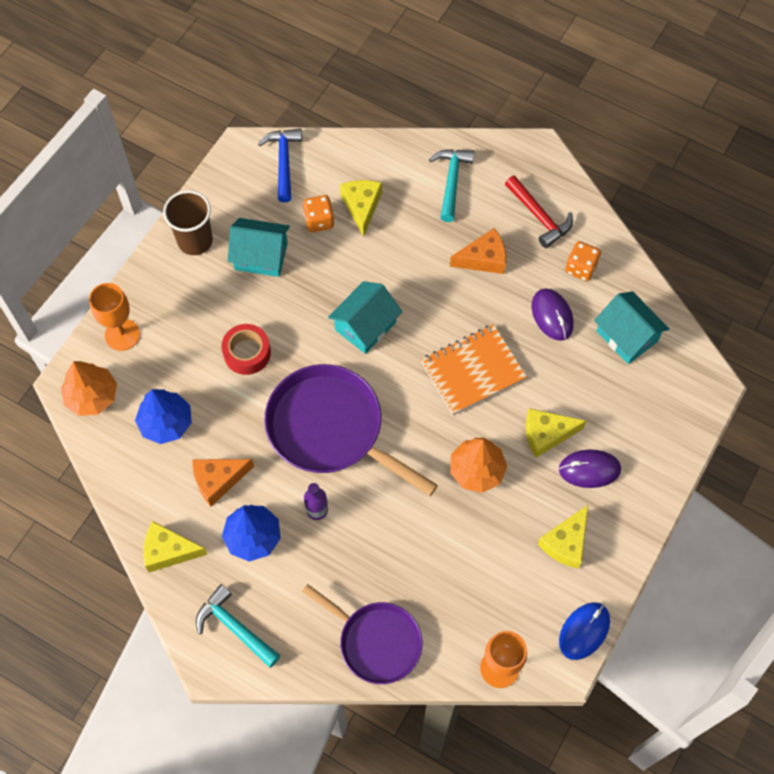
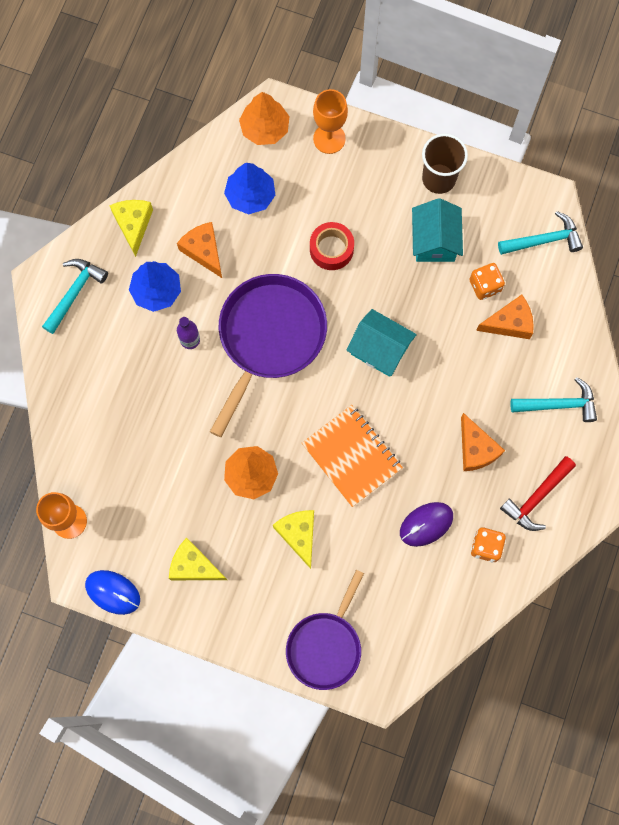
camera: 80 degrees right, 10 degrees up
blue hammer [258,128,302,202] -> turquoise hammer [498,211,583,255]
purple pan [302,584,422,684] -> purple pan moved to [286,570,364,690]
yellow cheese [340,180,382,237] -> orange cheese [476,295,534,339]
purple mouse [559,449,621,488] -> none
turquoise house [594,291,669,364] -> none

